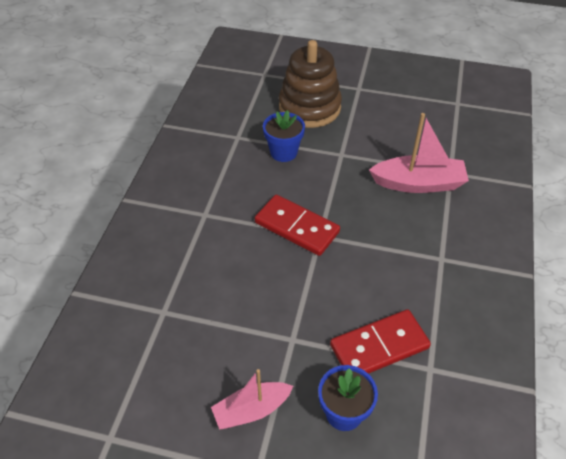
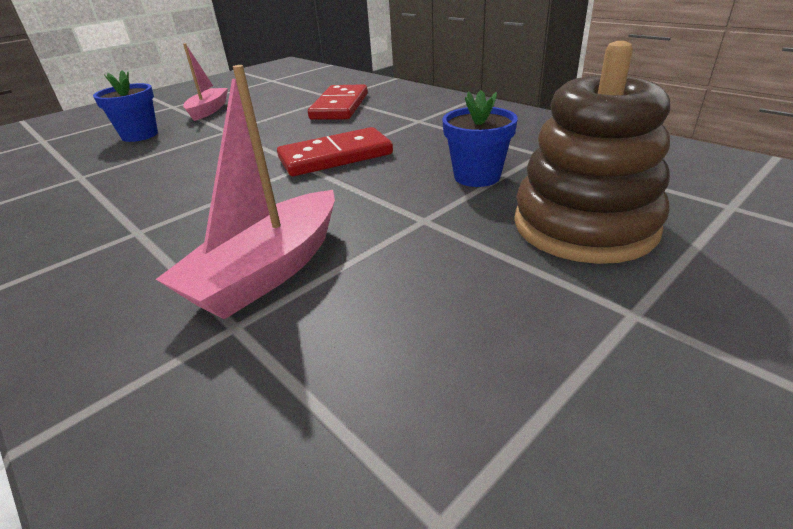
camera: 125 degrees right, 15 degrees down
red domino [330,309,431,374] -> red domino moved to [308,84,368,120]

